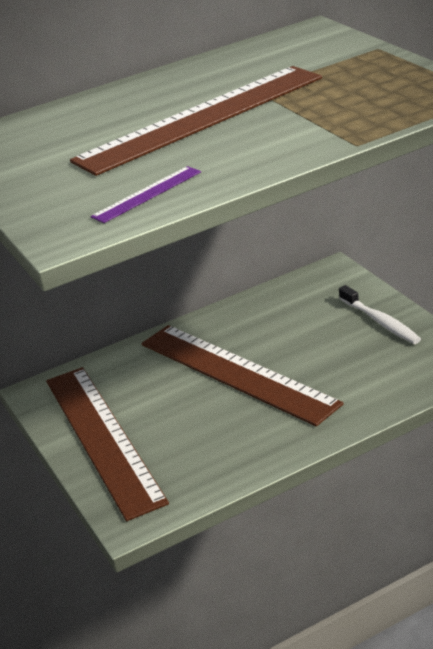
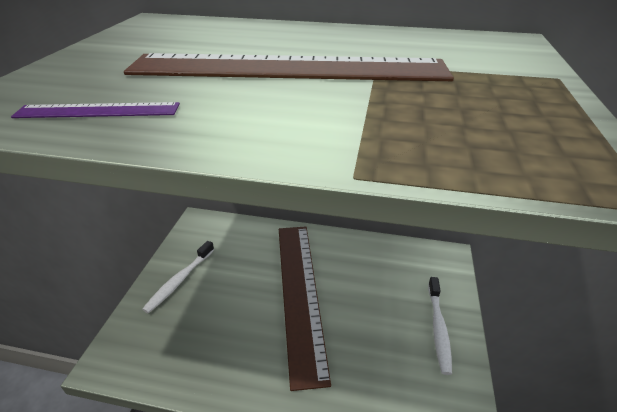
camera: 35 degrees right, 5 degrees up
brown ruler [46,367,169,521] -> white toothbrush [142,241,214,314]

